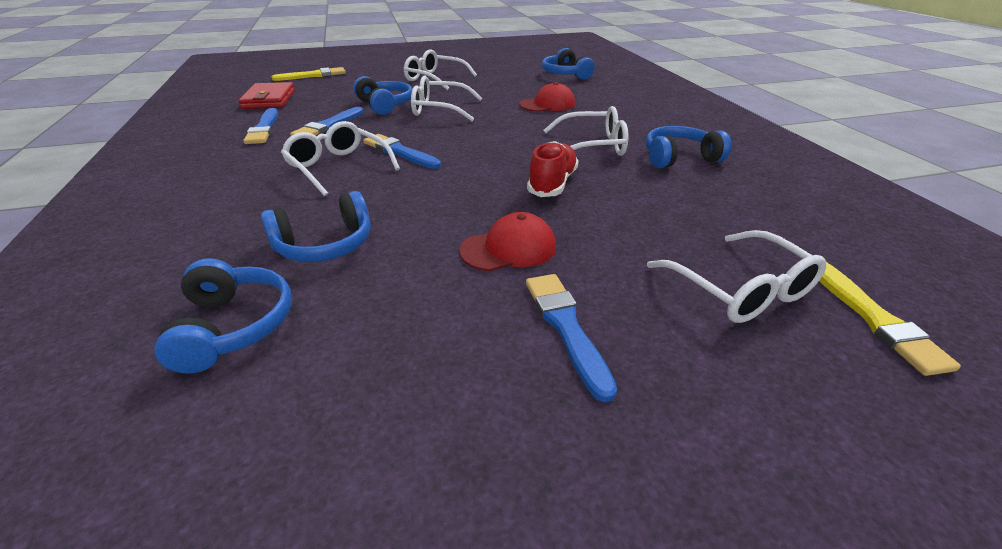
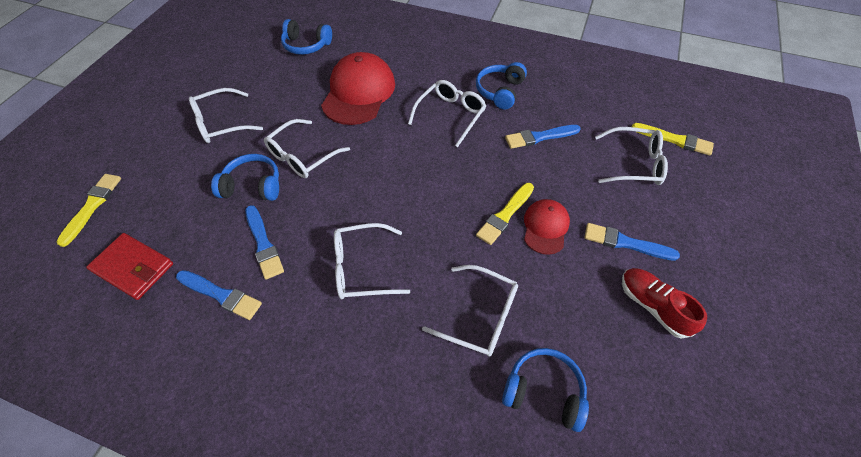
camera: 55 degrees left, 20 degrees up
blue headphones [261,191,371,262] -> white glasses [422,265,518,357]
blue brush [363,134,441,169] -> blue brush moved to [505,125,581,149]
red cap [519,82,575,112] -> red cap [321,52,395,125], size x1.80
red shoe [527,141,579,197] -> red shoe moved to [622,268,707,339]
none -> yellow brush [476,183,534,245]

